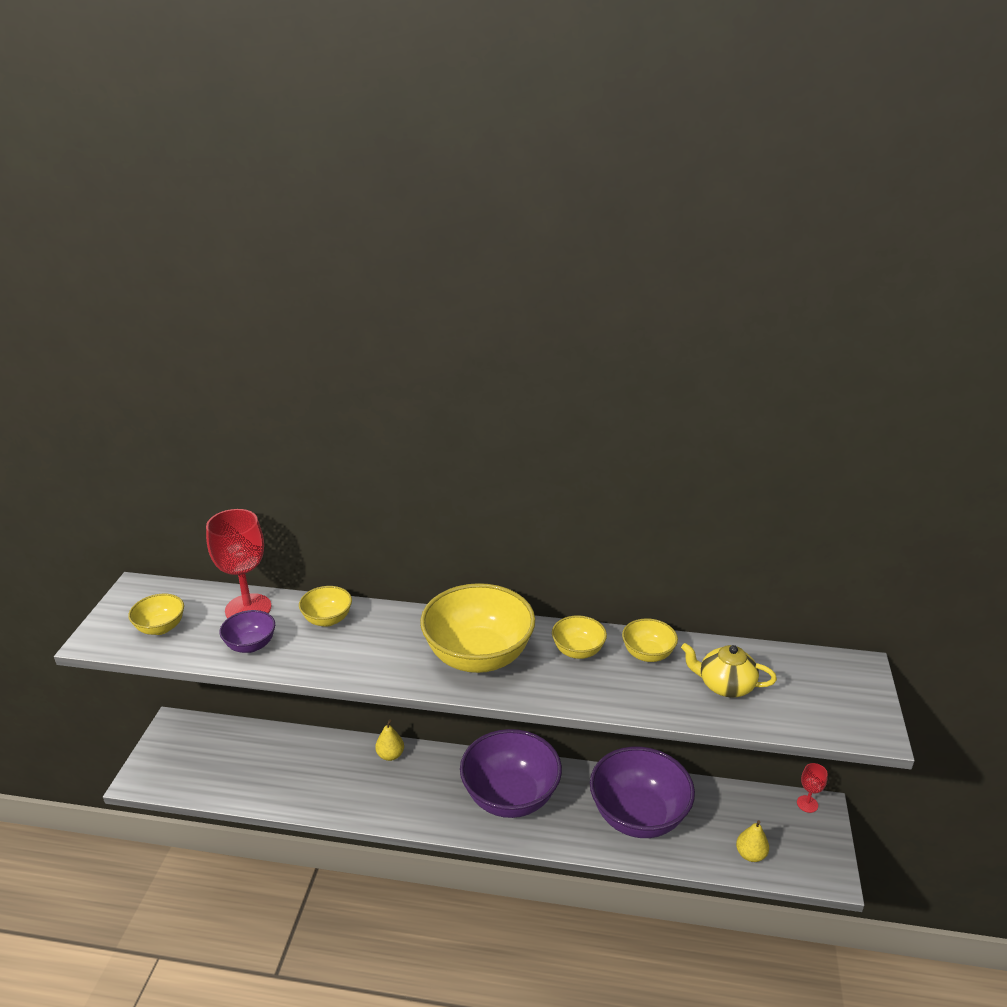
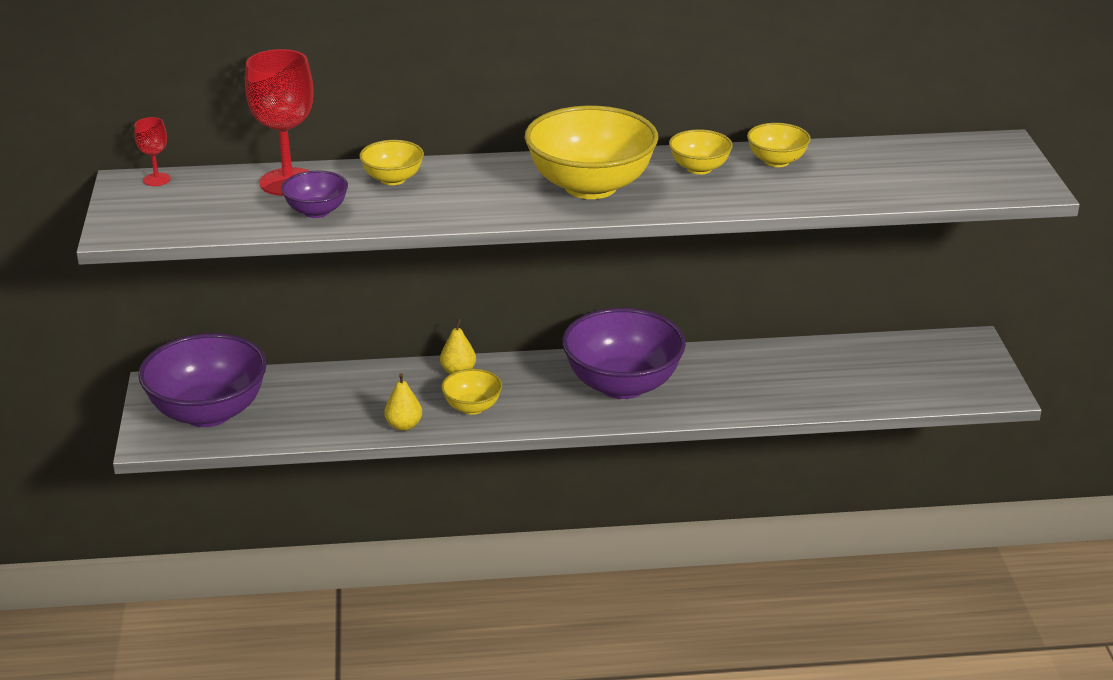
camera: 15 degrees left, 0 degrees up
yellow bowl [128,594,184,635] -> yellow bowl moved to [441,369,502,415]
purple bowl [590,747,695,838] -> purple bowl moved to [138,333,267,427]
yellow teapot [681,643,777,697] -> none
yellow pear [736,820,769,862] -> yellow pear moved to [384,373,422,431]
red goblet [797,763,828,813] -> red goblet moved to [134,117,171,186]

